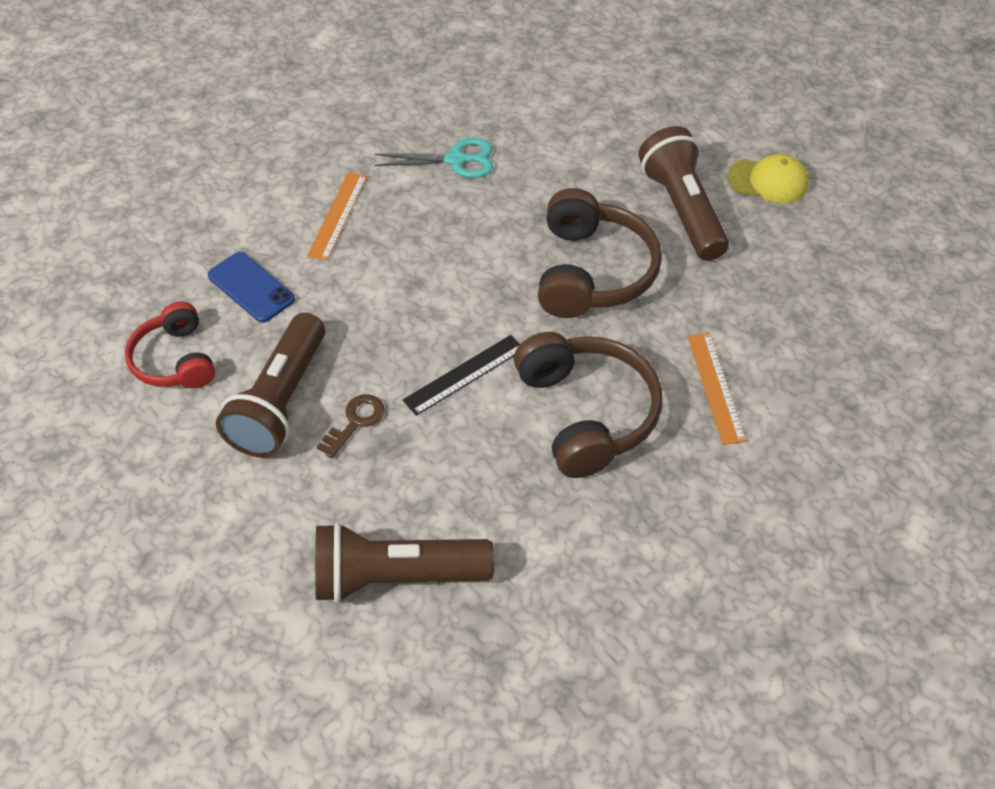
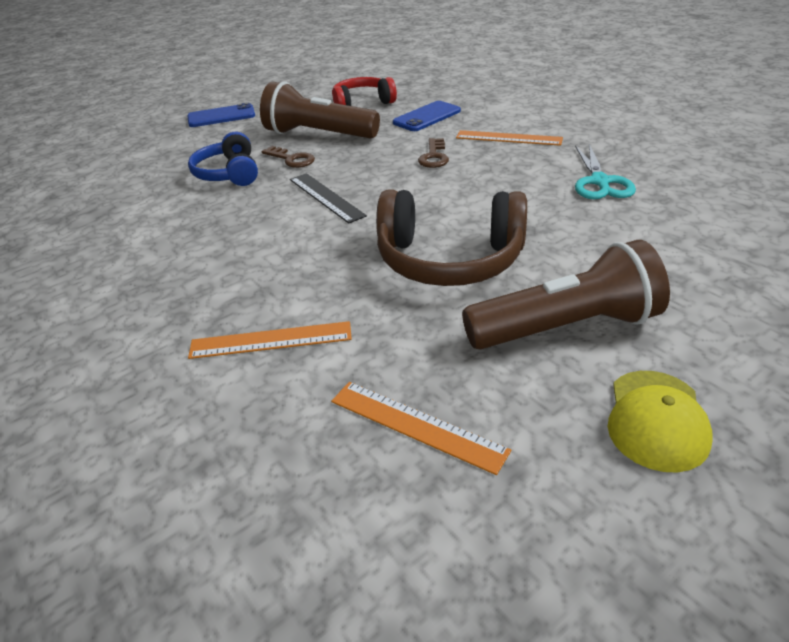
camera: 95 degrees right, 15 degrees down
brown flashlight [315,522,494,603] -> none
brown headphones [514,332,662,478] -> none
none -> blue phone [187,103,255,127]
none -> blue headphones [188,132,258,186]
none -> orange ruler [331,382,511,475]
none -> brown key [418,138,449,168]

